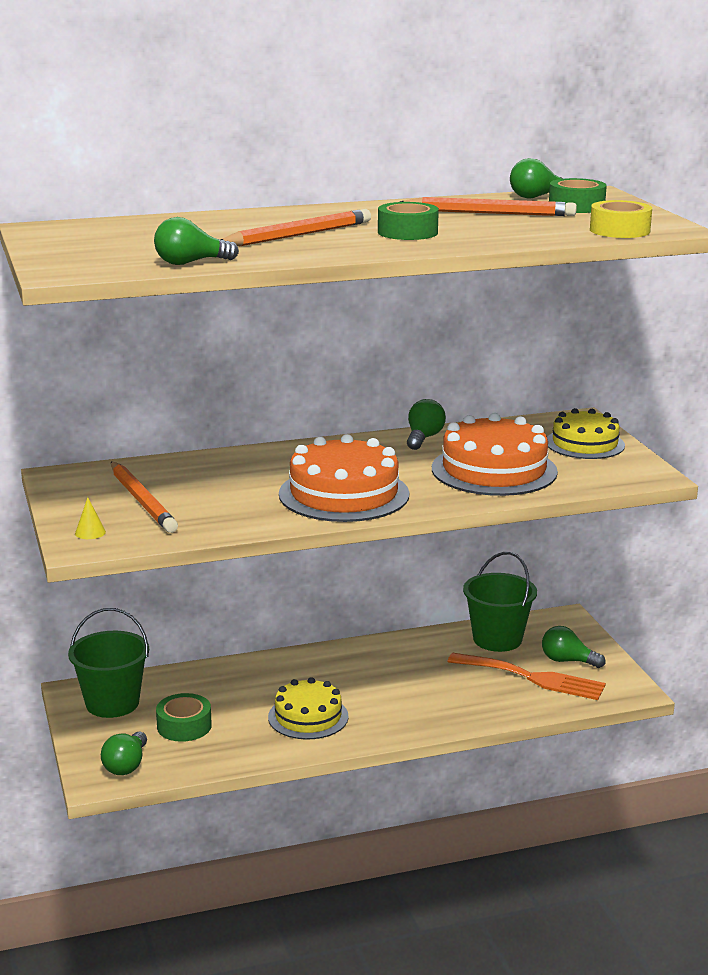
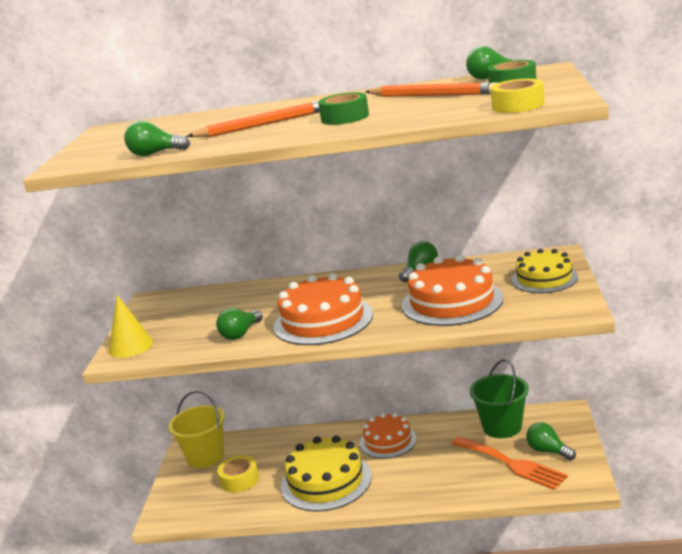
camera: 25 degrees right, 0 degrees up
green bucket [68,608,149,718] -> yellow bucket [169,391,225,468]
yellow cone [75,497,106,539] -> yellow cone [109,295,153,358], size x2.06
green light bulb [101,732,147,775] -> green light bulb moved to [216,308,263,340]
orange pencil [111,462,178,533] -> none
green tape [156,693,212,742] -> yellow tape [217,455,259,493]
yellow cake [268,677,349,739] -> yellow cake [281,436,372,512], size x1.52
none -> orange cake [360,413,417,459]

